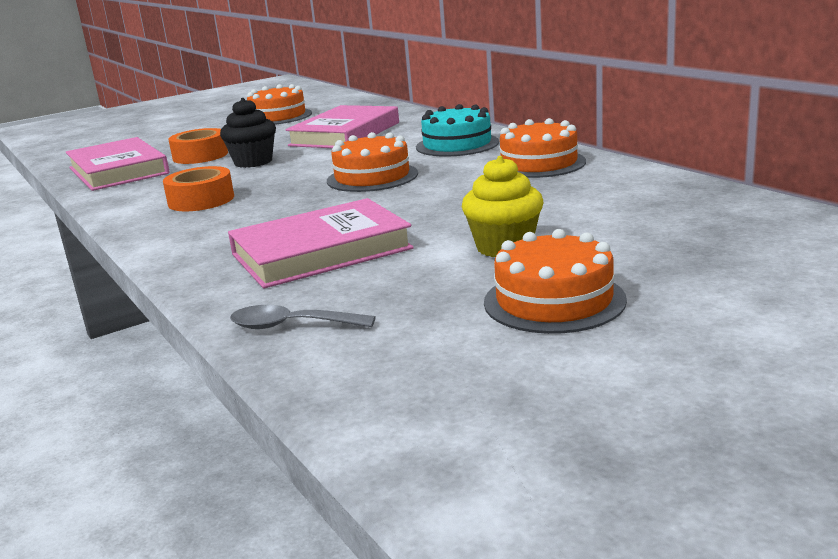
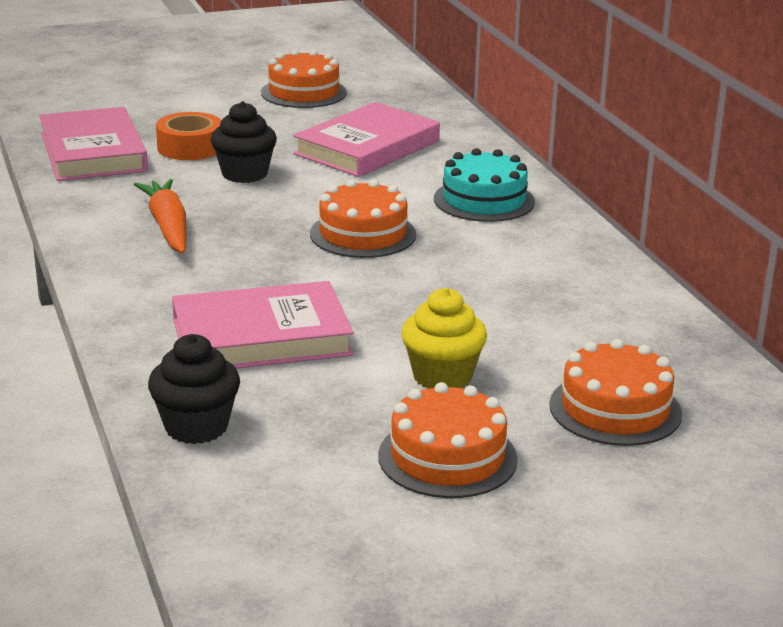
camera: 10 degrees right, 5 degrees up
orange tape [163,166,234,211] -> orange carrot [134,179,186,253]
grey spoon [230,305,376,329] -> black cupcake [148,334,240,444]
orange cake [500,118,586,178] -> orange cake moved to [549,339,682,446]

